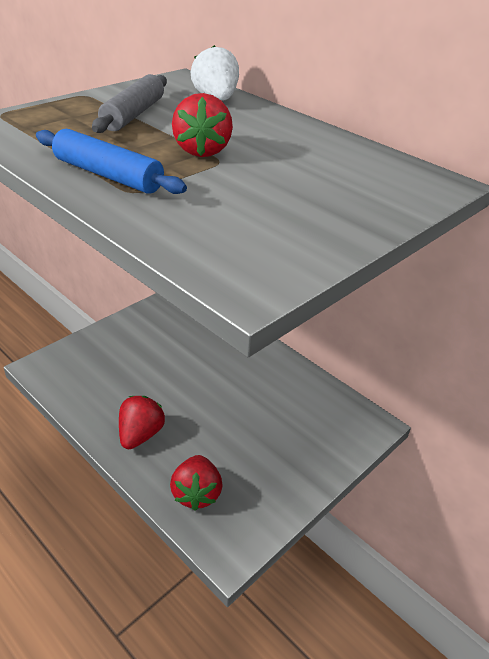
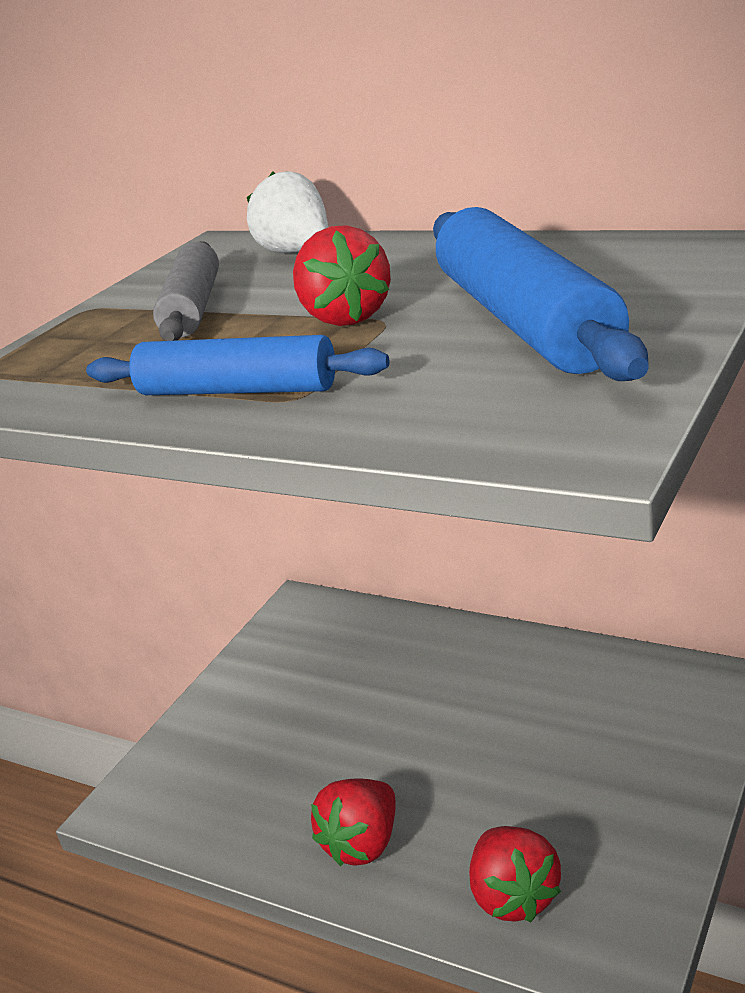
camera: 10 degrees left, 10 degrees down
red strawberry [119,396,165,449] -> red strawberry turned 150 degrees counterclockwise [311,779,396,866]
none -> blue rolling pin [433,207,649,381]

